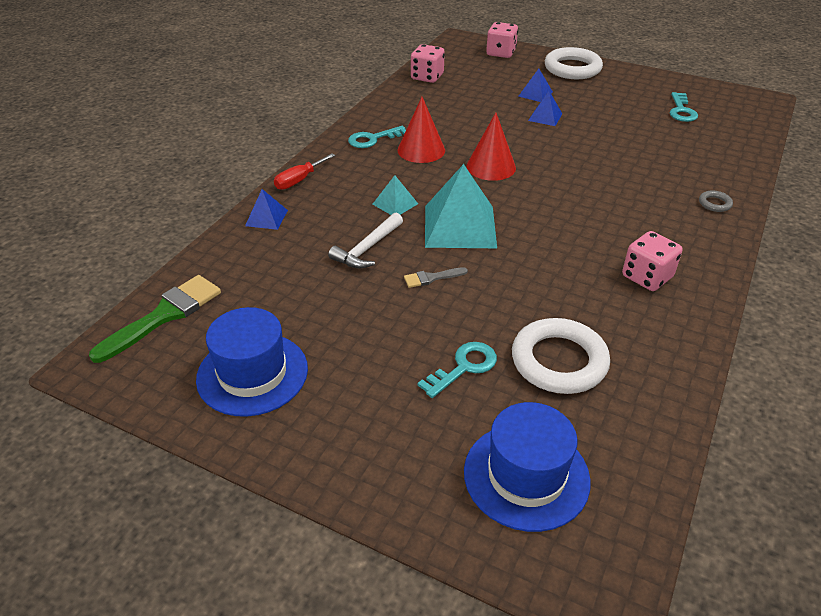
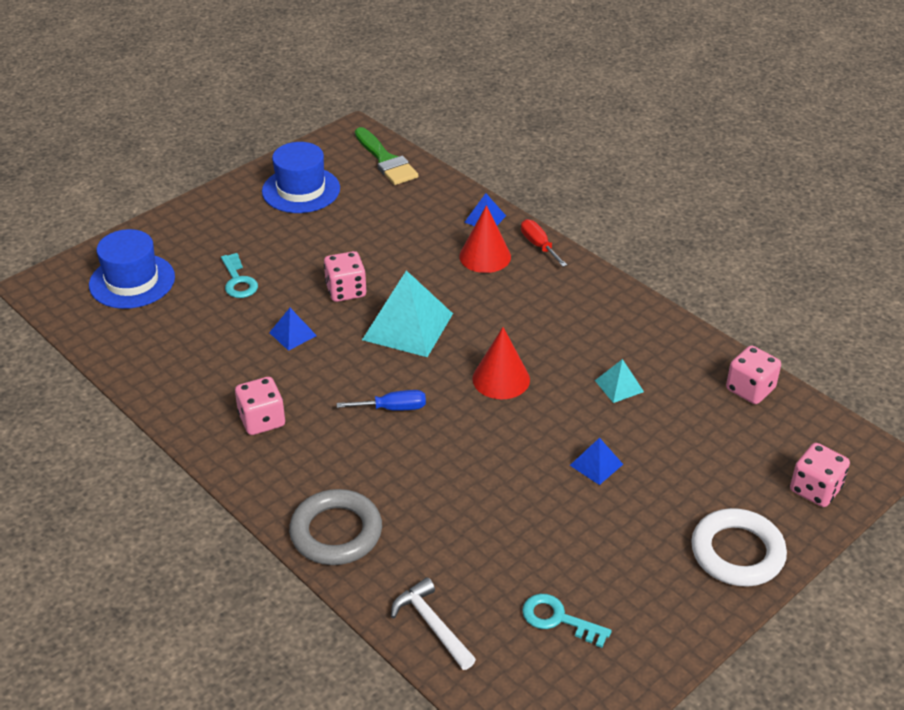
camera: 110 degrees right, 0 degrees up
white hammer [328,213,403,268] -> white hammer moved to [391,577,476,670]
turquoise key [348,126,406,148] -> none
turquoise pyramid [372,175,418,215] -> turquoise pyramid moved to [595,359,644,403]
red cone [397,97,445,163] -> red cone moved to [459,205,511,273]
grey brush [404,267,468,288] -> pink dice [324,251,367,302]
white ring [512,318,610,394] -> none
blue pyramid [518,69,553,102] -> blue pyramid moved to [269,308,317,351]
grey ring [699,191,733,212] -> grey ring [289,489,382,565], size x2.33
none -> blue screwdriver [337,390,426,411]

